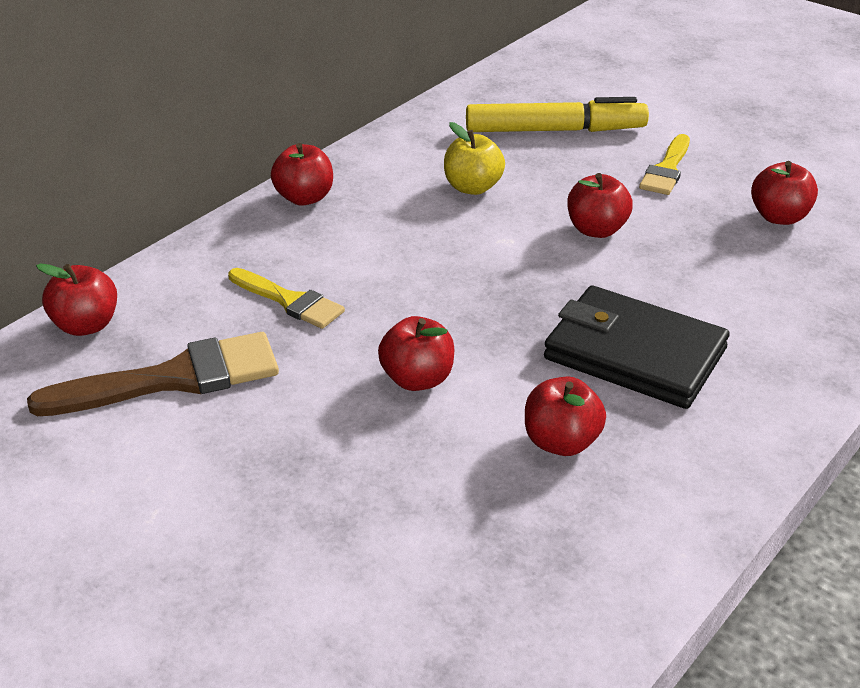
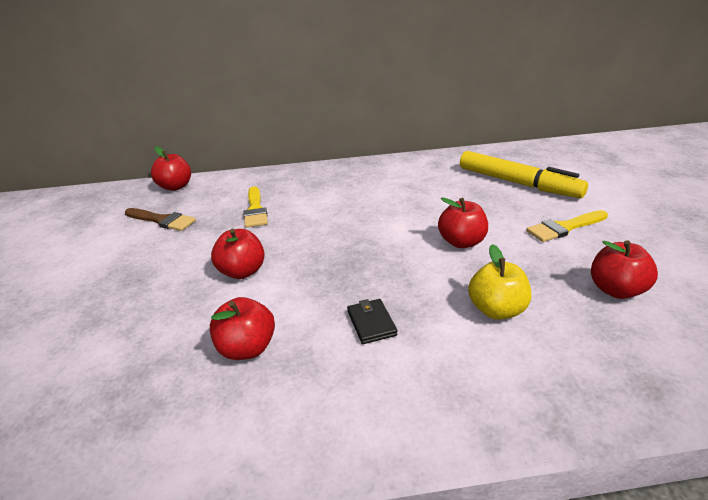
camera: 45 degrees right, 5 degrees down
brown brush [27,332,279,416] -> brown brush [125,208,196,231], size x0.61
red apple [271,143,333,205] -> none
yellow apple [444,122,505,195] -> yellow apple moved to [468,244,531,320]
black wallet [544,286,730,409] -> black wallet [347,299,398,344], size x0.41

